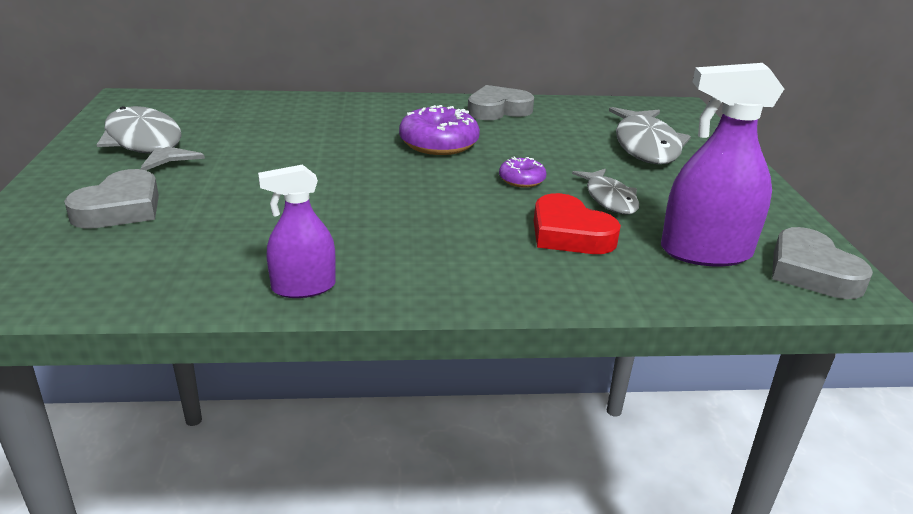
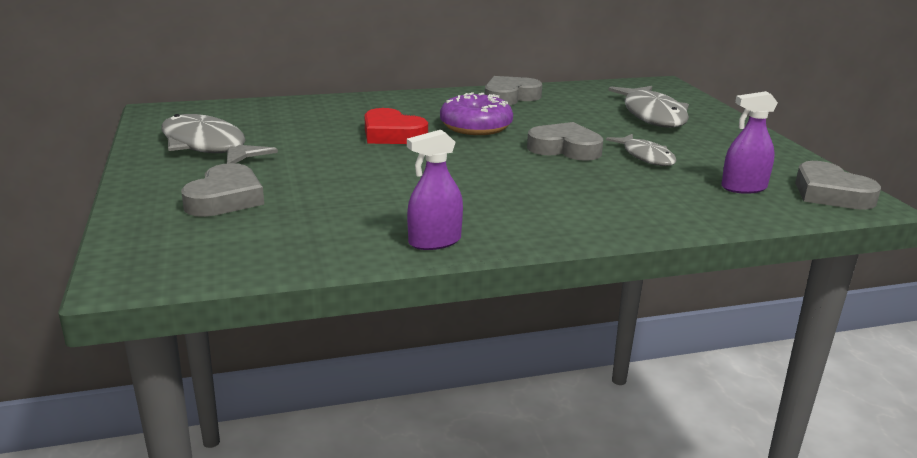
camera: 10 degrees left, 5 degrees down
purple donut [499,157,547,188] -> grey heart [527,122,603,161]
red heart [534,193,621,254] -> red heart moved to [364,108,428,144]
purple spray bottle [661,63,784,266] -> purple spray bottle [721,91,778,194], size x0.61

